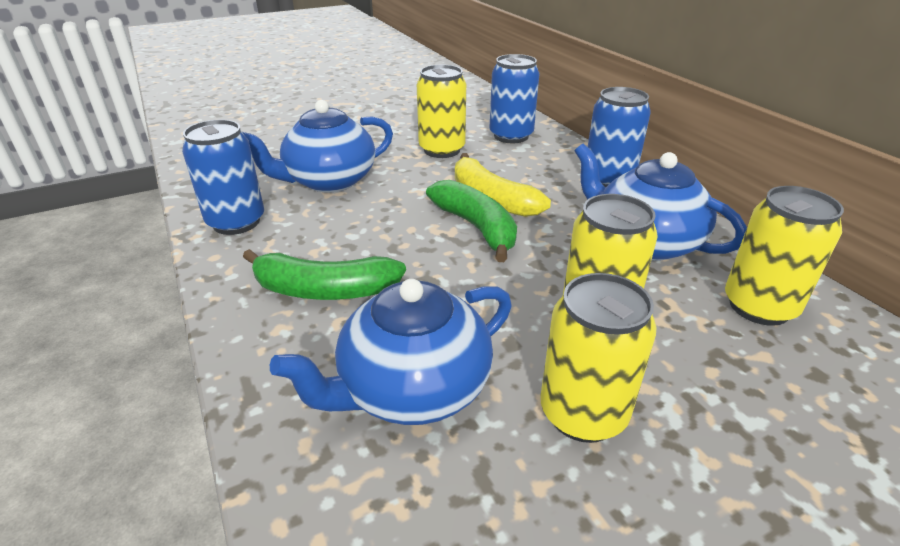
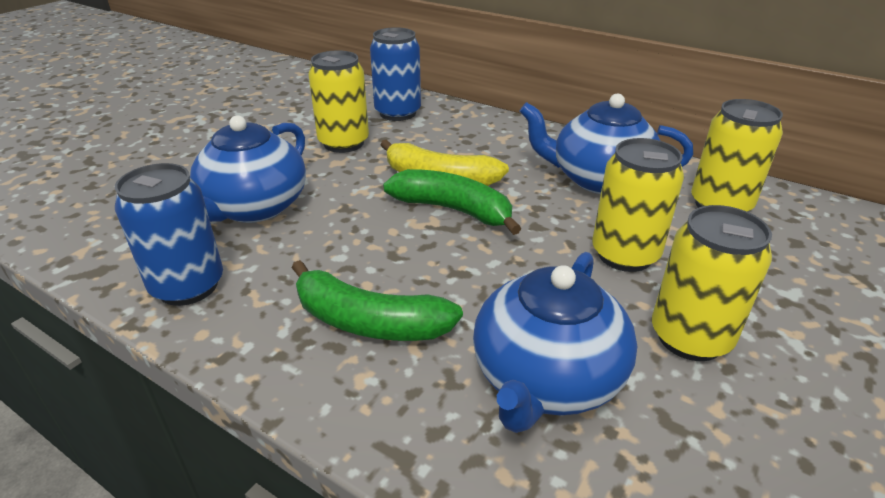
camera: 30 degrees left, 0 degrees up
green banana [243,249,406,300] -> green banana turned 45 degrees clockwise [292,260,463,341]
blue can [588,87,651,187] -> none

